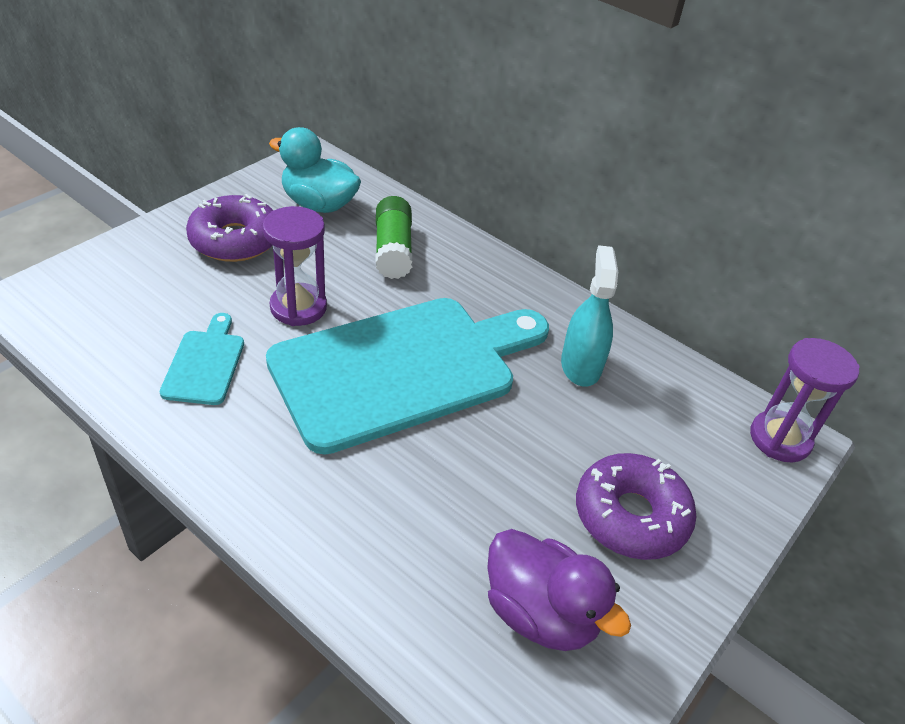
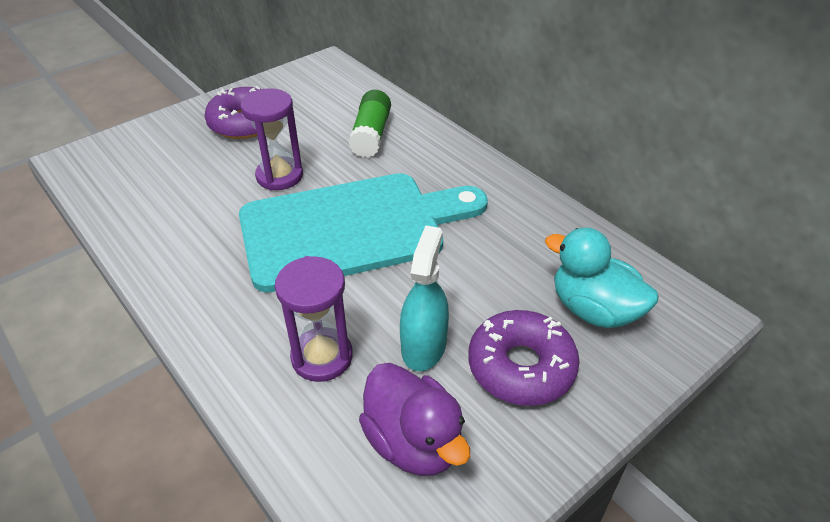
camera: 15 degrees right, 0 degrees up
turquoise cutting board [160,313,244,405] -> none
turquoise duck [269,127,361,213] -> turquoise duck moved to [545,227,658,328]
turquoise spray bottle [561,245,618,387] -> turquoise spray bottle moved to [400,225,449,371]
purple hourglass [750,338,860,462] -> purple hourglass moved to [275,256,353,382]

